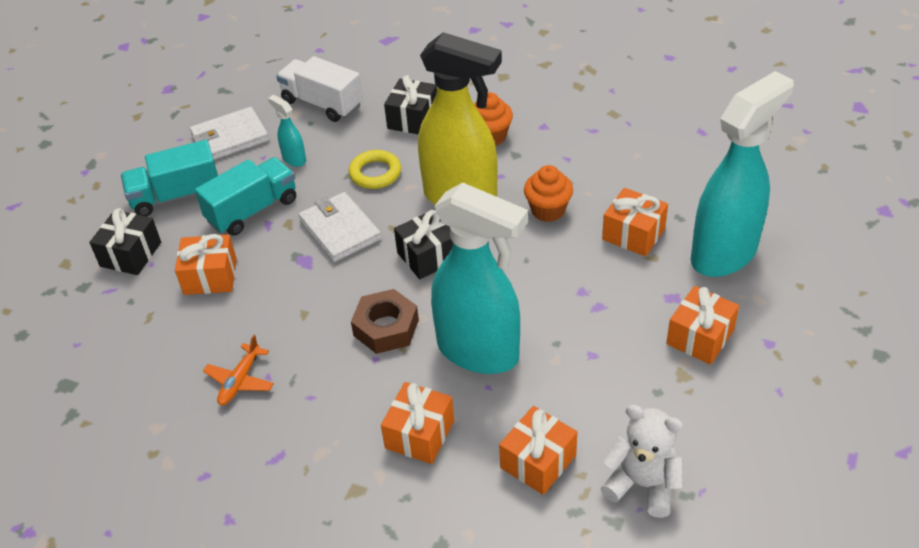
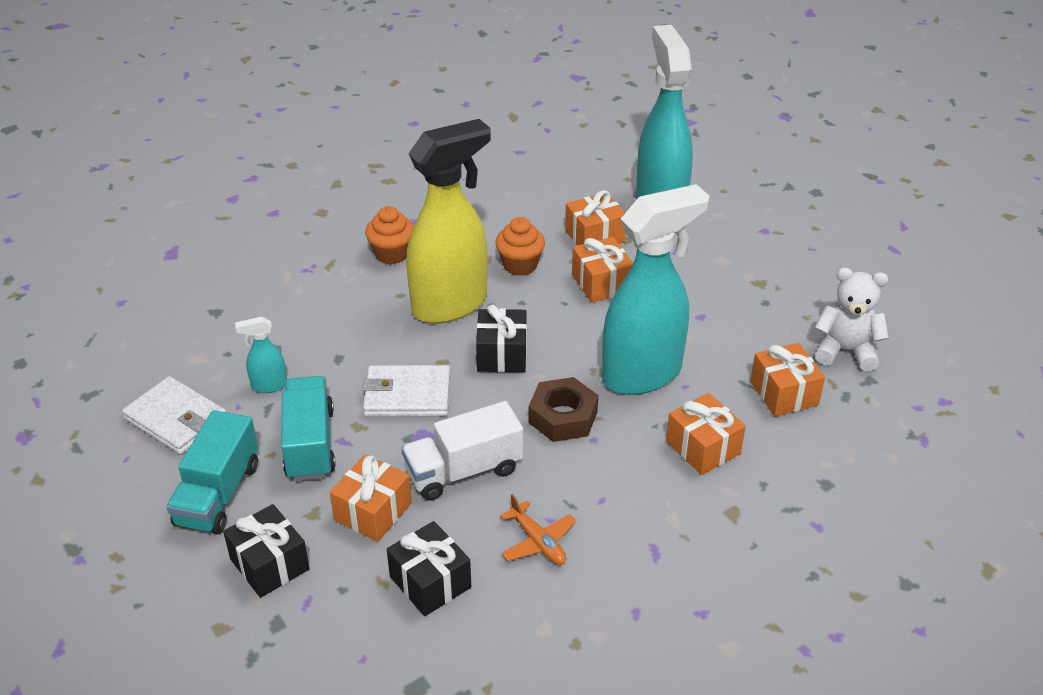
camera: 60 degrees left, 5 degrees down
white wallet [190,107,269,160] -> white wallet turned 60 degrees counterclockwise [122,376,226,454]
white truck [276,56,363,122] -> white truck moved to [401,401,523,501]
yellow ring [349,150,401,189] -> none
black gift [384,75,437,134] -> black gift moved to [387,521,471,616]
white teddy bear [600,405,683,518] -> white teddy bear turned 45 degrees clockwise [815,268,889,371]
orange gift [666,286,739,365] -> orange gift moved to [572,237,633,303]

